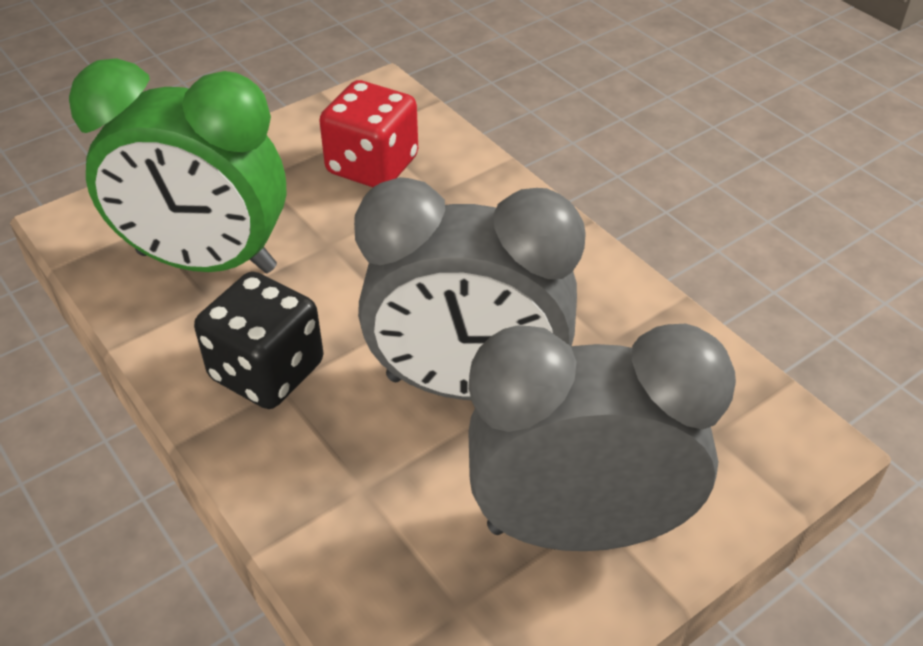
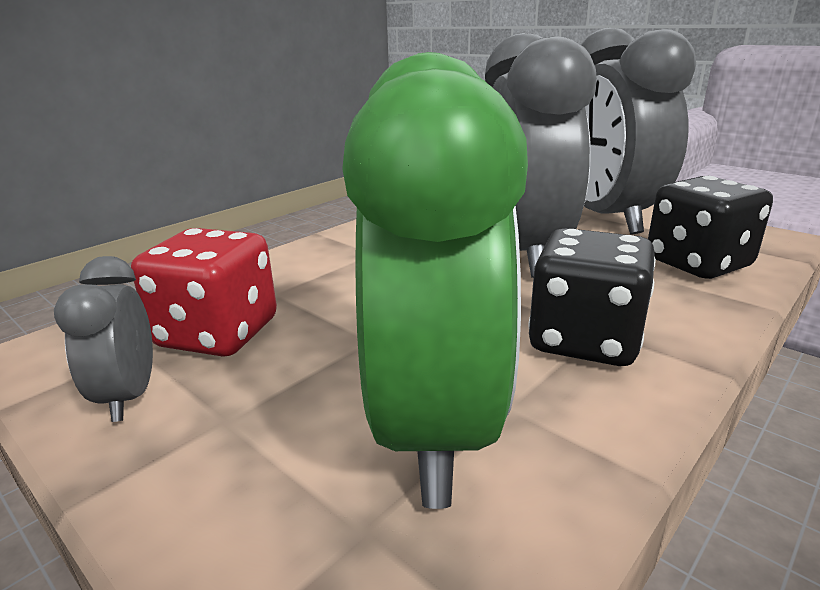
camera: 100 degrees left, 20 degrees down
none -> grey clock [54,256,153,422]
none -> black dice [648,176,773,279]

